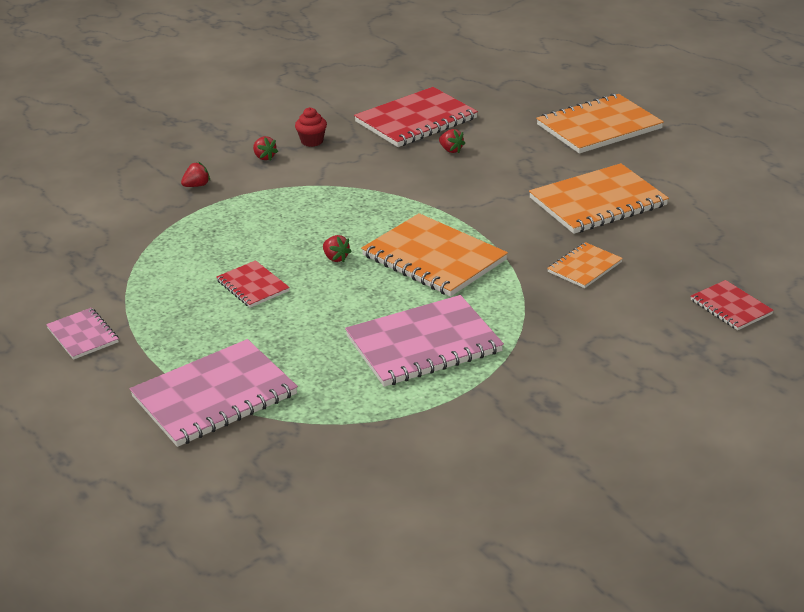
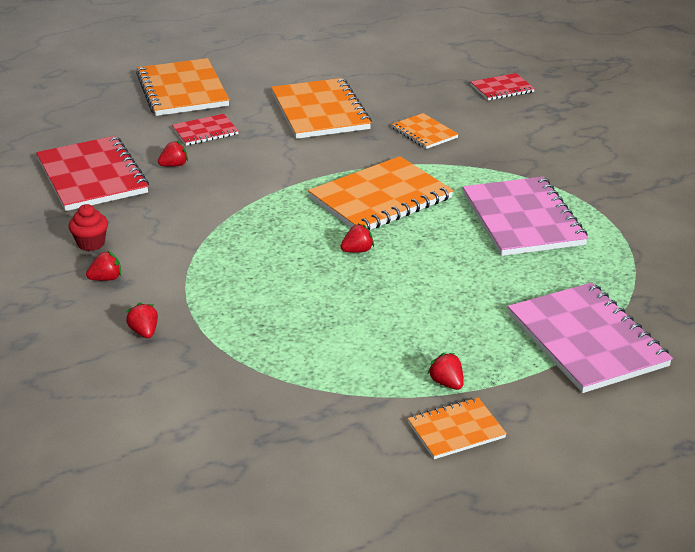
camera: 80 degrees left, 0 degrees up
pink notebook [46,308,119,360] -> orange notebook [407,398,507,459]
red notebook [216,260,290,308] -> red notebook moved to [172,114,239,146]
none -> red strawberry [428,353,464,390]

